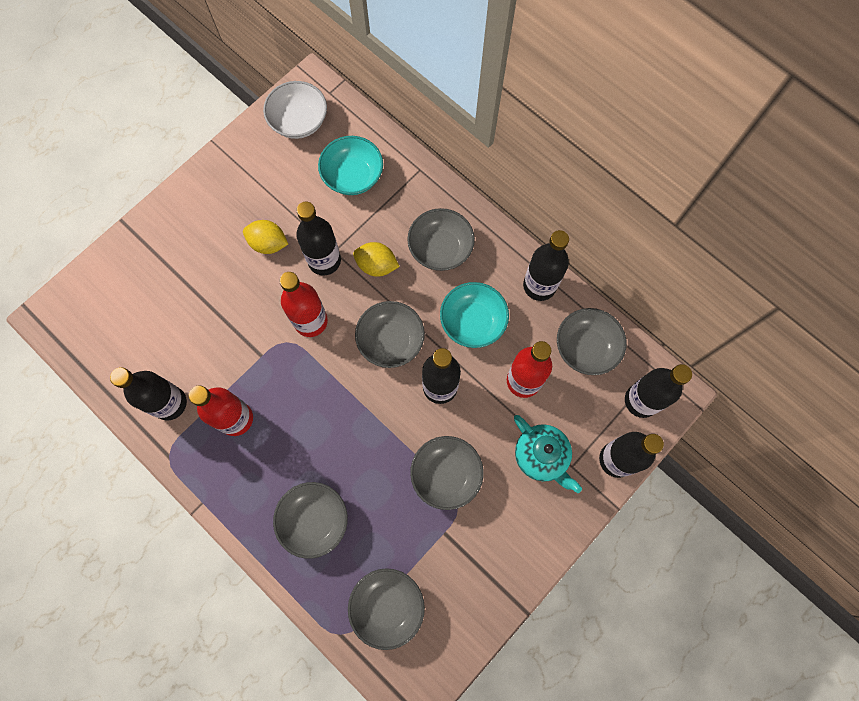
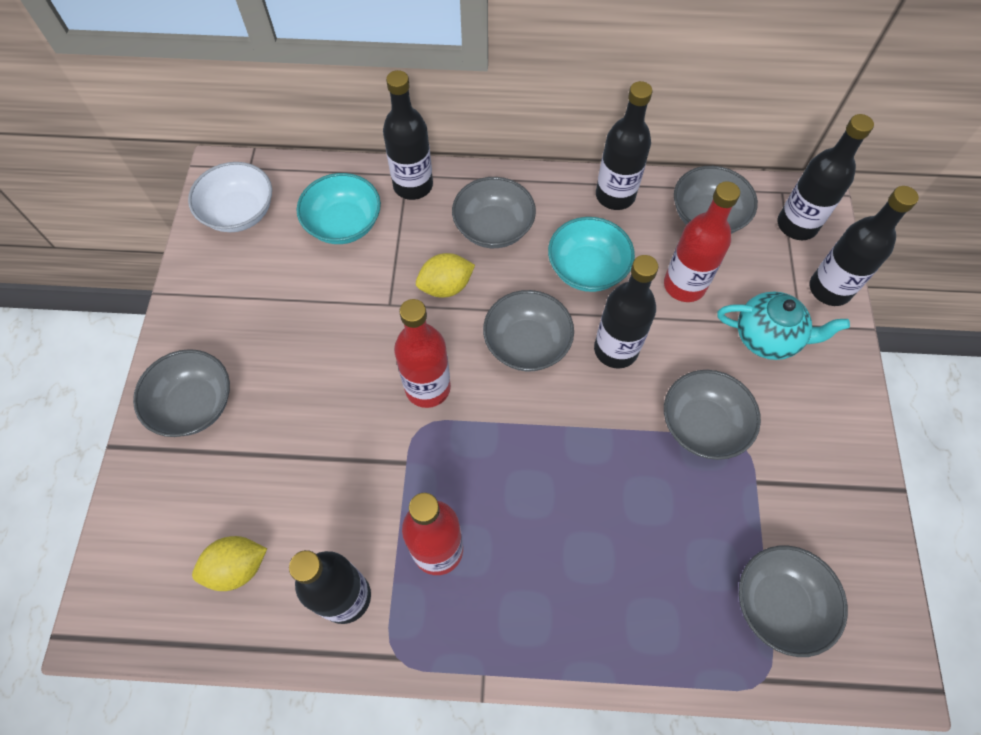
camera: 40 degrees left, 10 degrees down
yellow lemon [243,220,288,254] -> yellow lemon moved to [192,536,267,591]
grey bowl [273,482,348,559] -> grey bowl moved to [133,349,230,437]
black bottle [296,202,341,276] -> black bottle moved to [383,70,433,200]

